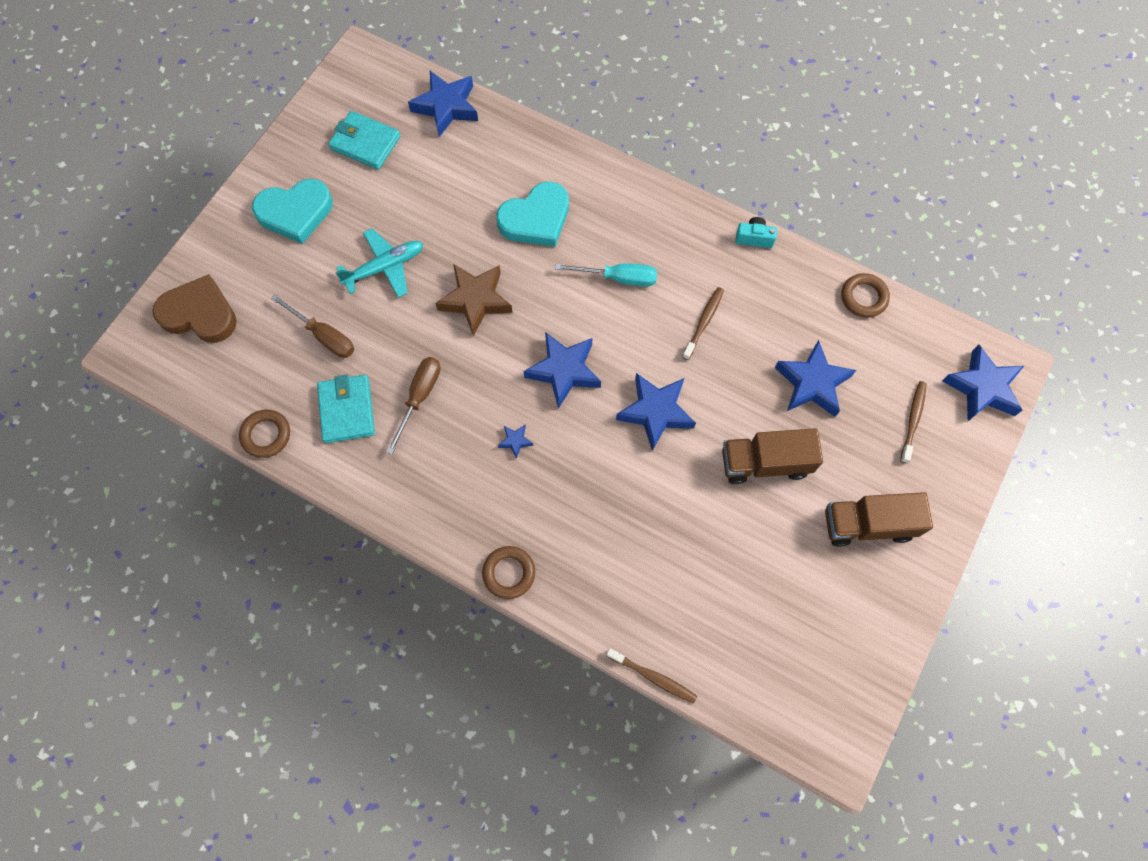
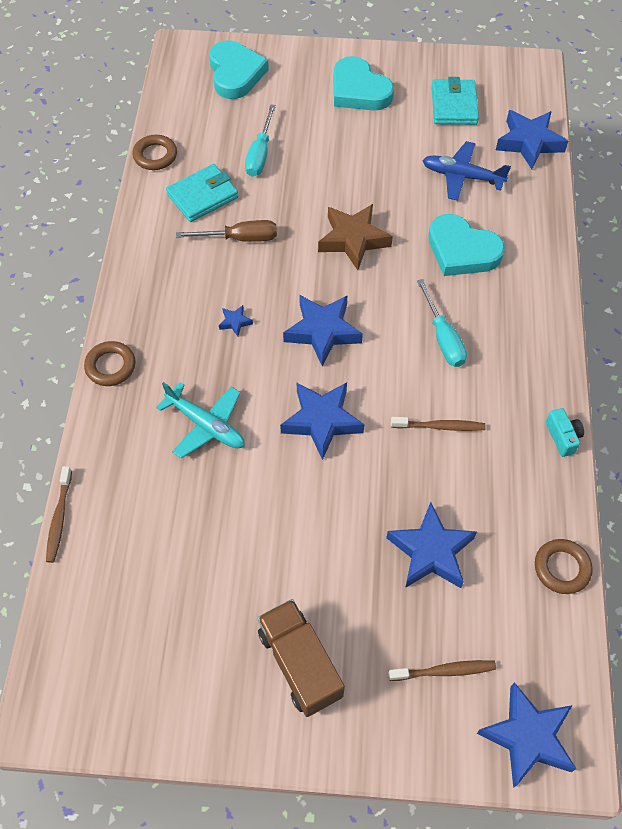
camera: 65 degrees right, 10 degrees down
brown heart [152,274,237,343] -> turquoise heart [209,40,269,99]
brown screwdriver [271,294,354,358] -> turquoise screwdriver [245,104,276,177]
turquoise plane [335,228,423,297] -> turquoise plane moved to [156,382,245,458]
brown truck [722,428,823,484] -> none
none -> blue plane [422,141,511,201]

